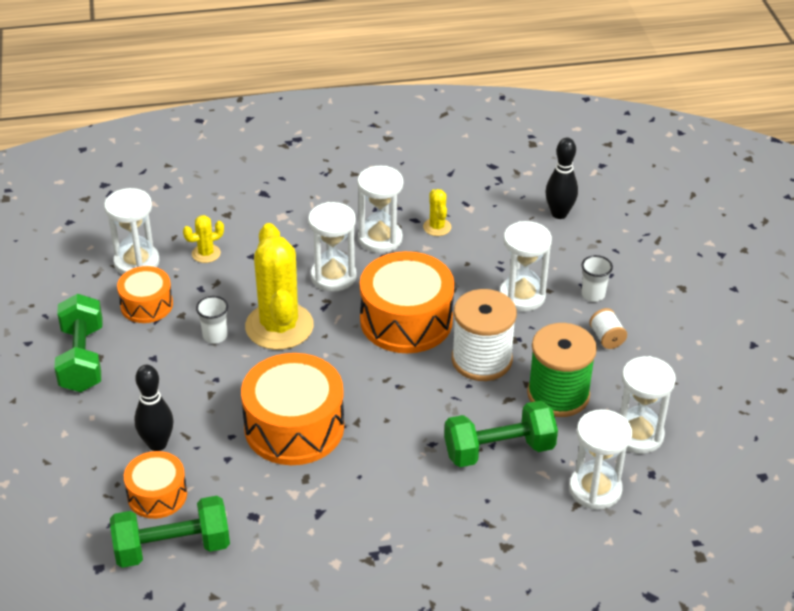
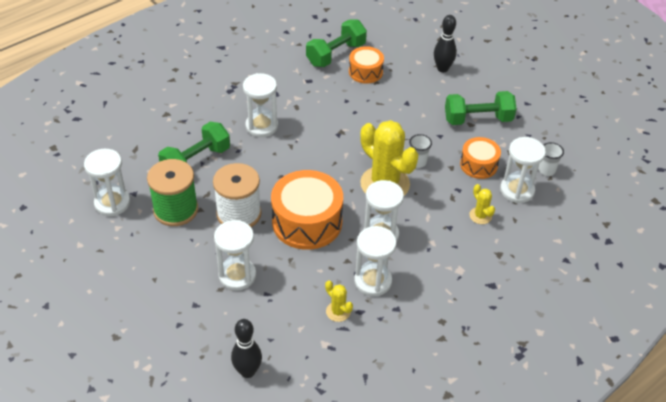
camera: 150 degrees right, 5 degrees up
green dumbbell [54,294,103,392] -> green dumbbell turned 60 degrees counterclockwise [445,91,517,125]
black bowling pin [134,365,174,451] -> black bowling pin moved to [434,15,457,72]
yellow cactus [183,215,224,263] -> yellow cactus turned 60 degrees counterclockwise [469,184,495,224]
orange drum [241,353,344,465] -> none
white hourglass [569,409,632,510] -> white hourglass moved to [243,73,278,137]
white cup [581,255,613,302] -> white cup moved to [538,142,564,176]
white spool [589,308,627,349] -> none

